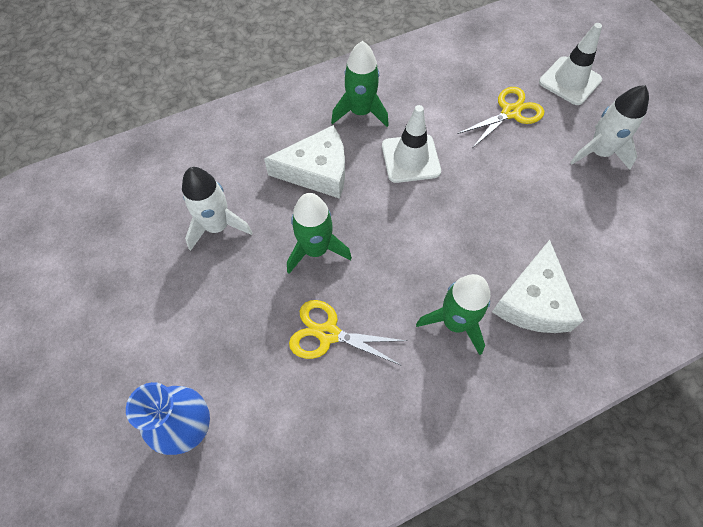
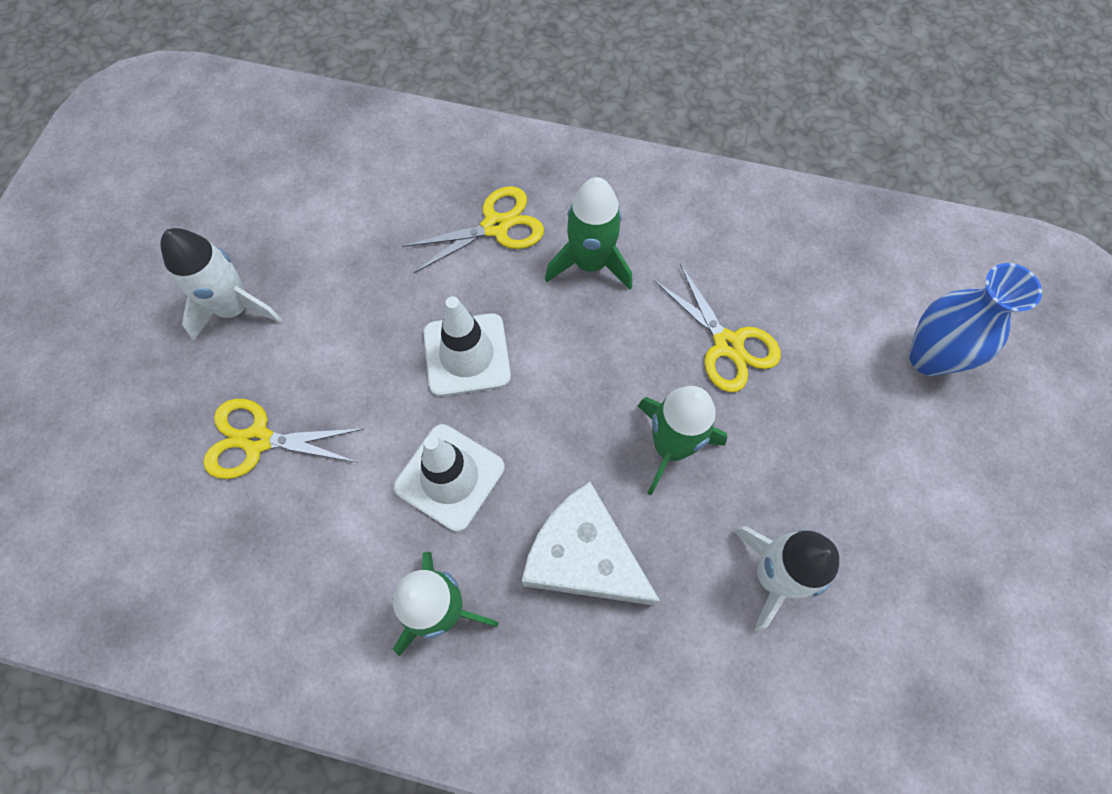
camera: 140 degrees left, 5 degrees up
white cheese [492,240,584,333] -> yellow scissors [402,186,544,273]
white traffic cone [539,23,602,105] -> white traffic cone moved to [424,296,511,396]

